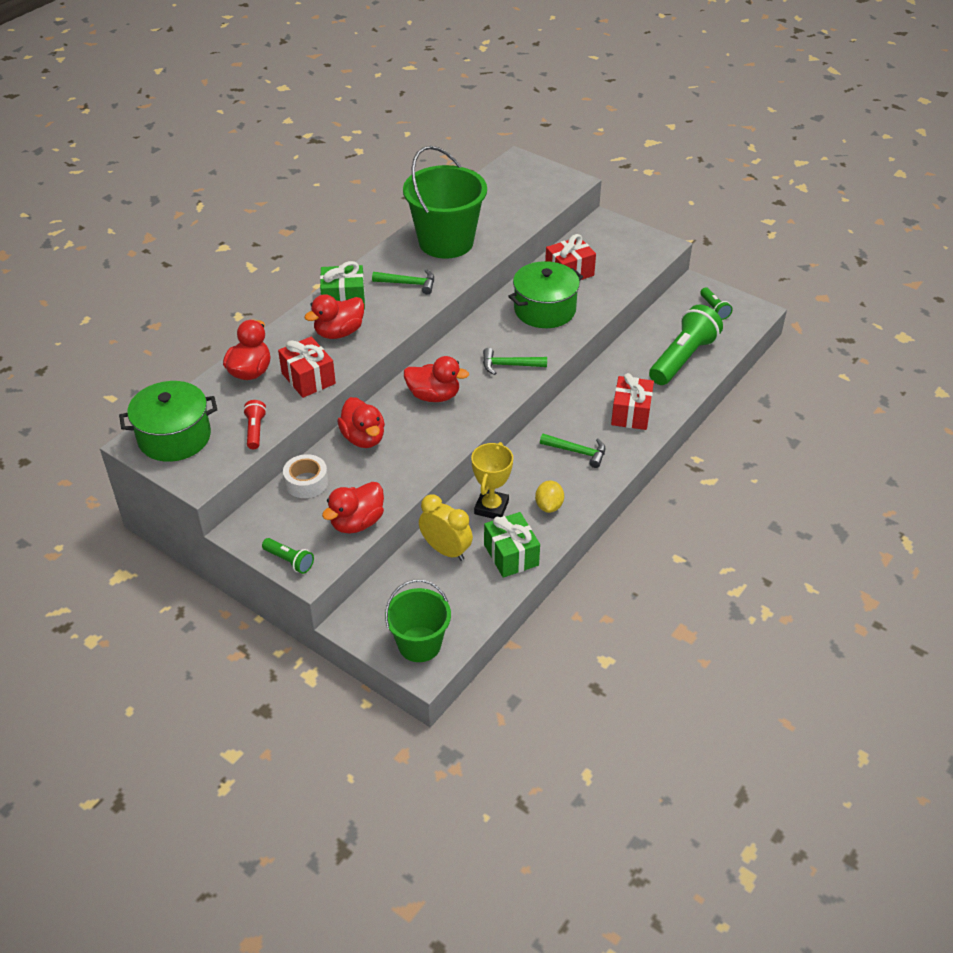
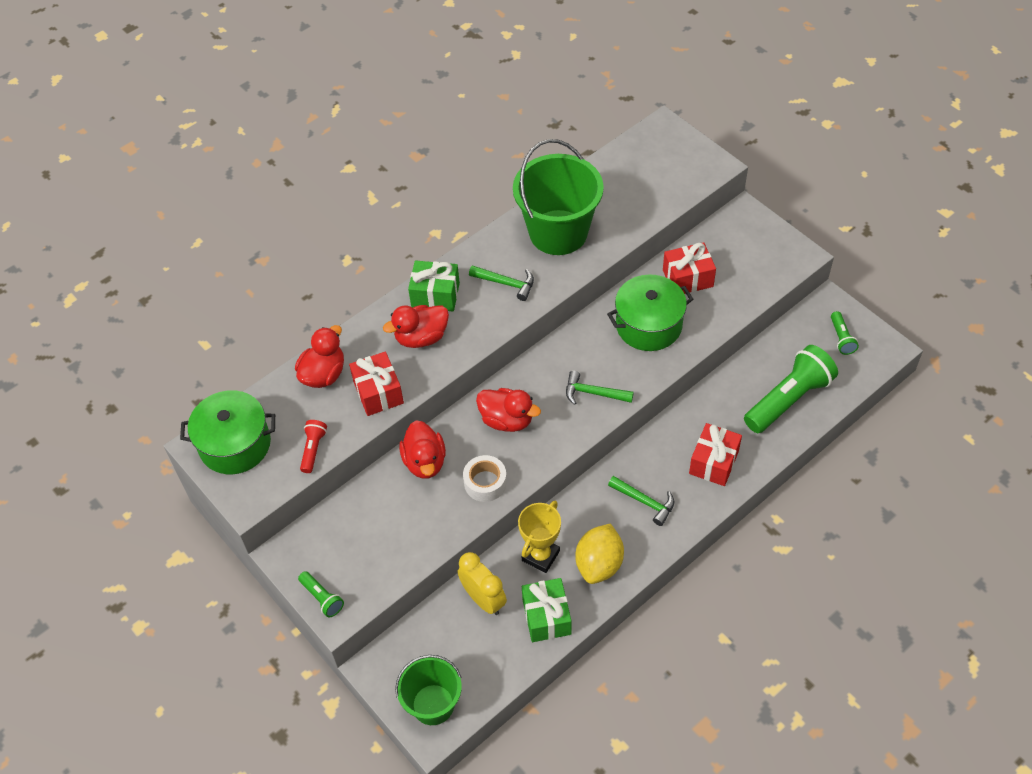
camera: 15 degrees right, 10 degrees up
white tape [283,454,328,498] -> white tape moved to [463,455,507,502]
red duck [322,482,384,534] -> none
yellow lemon [535,481,564,513] -> yellow lemon [576,523,624,584], size x1.60

